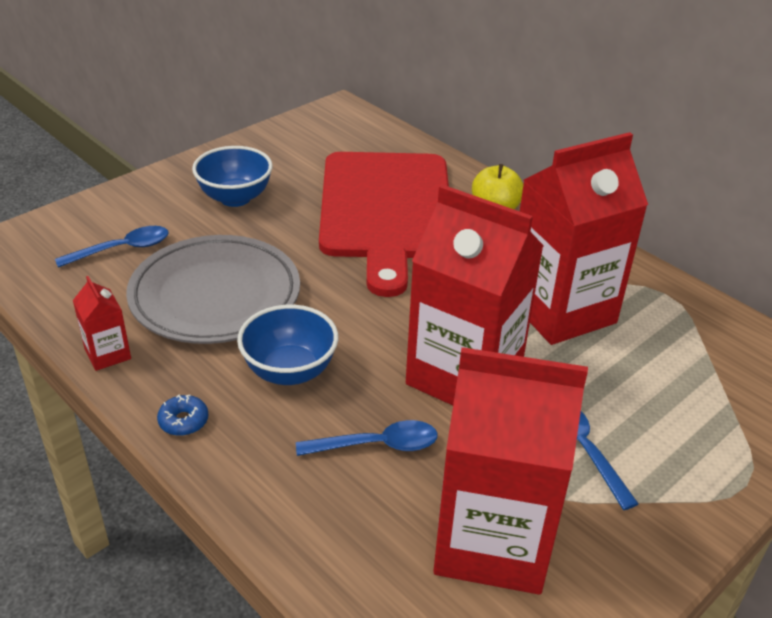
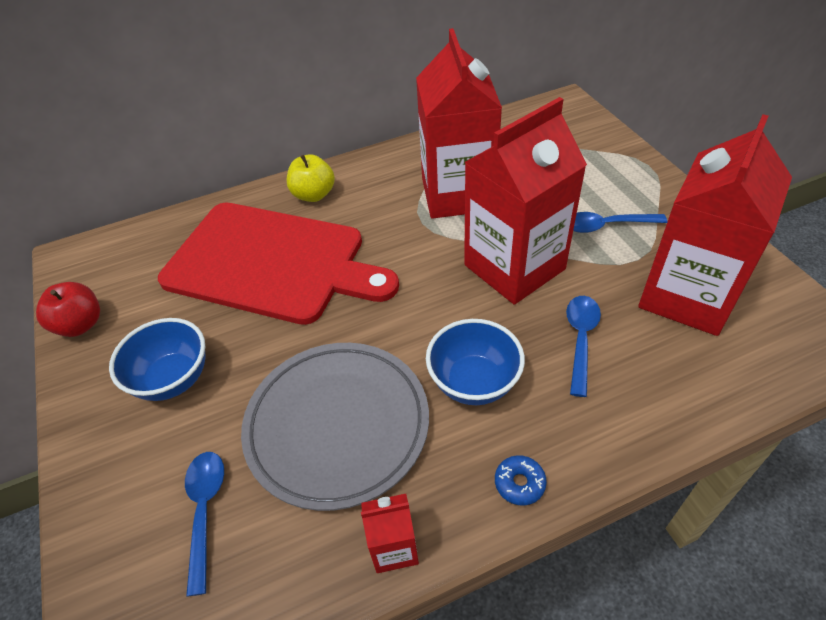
camera: 65 degrees left, 10 degrees up
none -> red apple [36,282,100,337]

